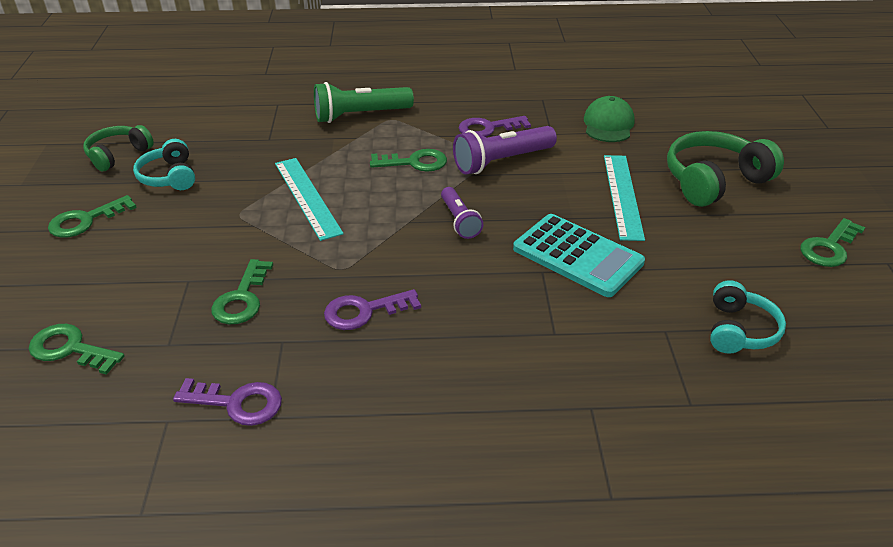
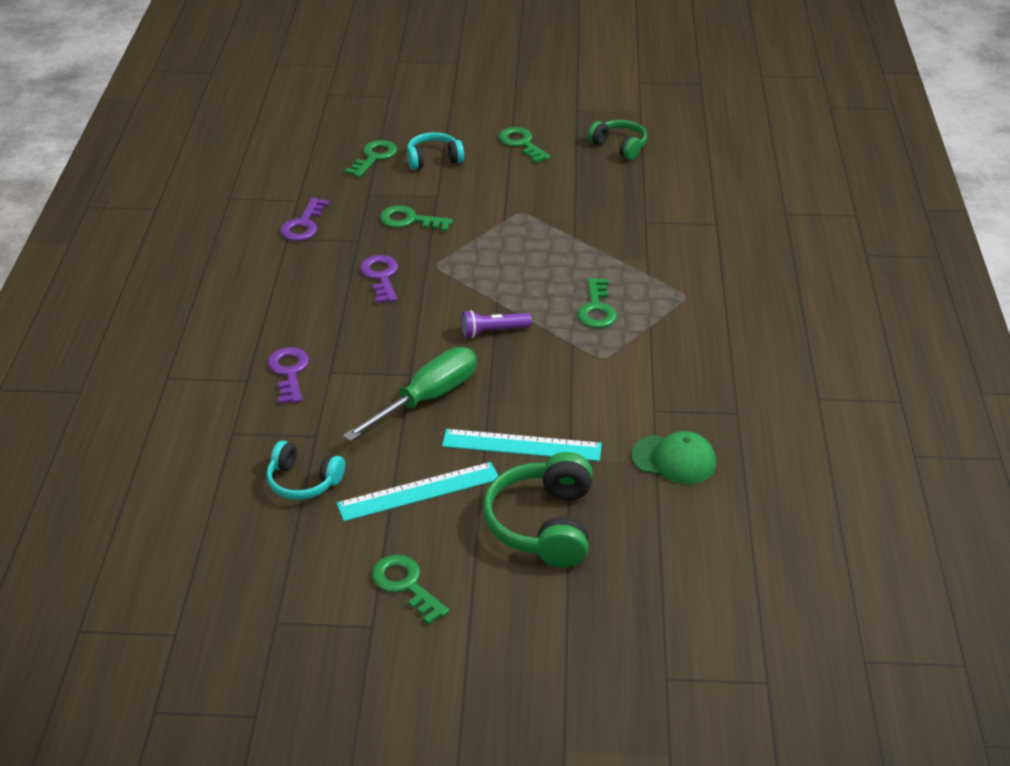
camera: 95 degrees right, 0 degrees up
turquoise headphones [133,139,195,190] -> turquoise headphones moved to [407,132,464,170]
turquoise ruler [275,158,344,241] -> turquoise ruler moved to [336,462,498,521]
green flashlight [314,82,414,123] -> none
purple flashlight [453,126,557,175] -> none
purple key [459,116,531,137] -> purple key moved to [268,347,309,404]
turquoise calculator [513,214,645,297] -> green screwdriver [343,347,477,441]
green headphones [667,131,784,207] -> green headphones turned 150 degrees counterclockwise [483,452,592,568]

